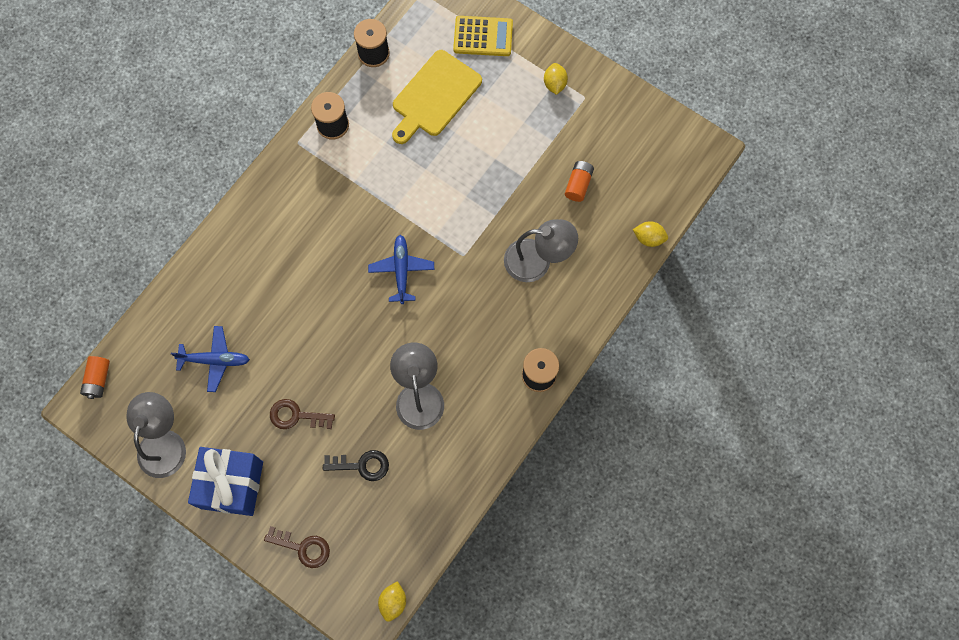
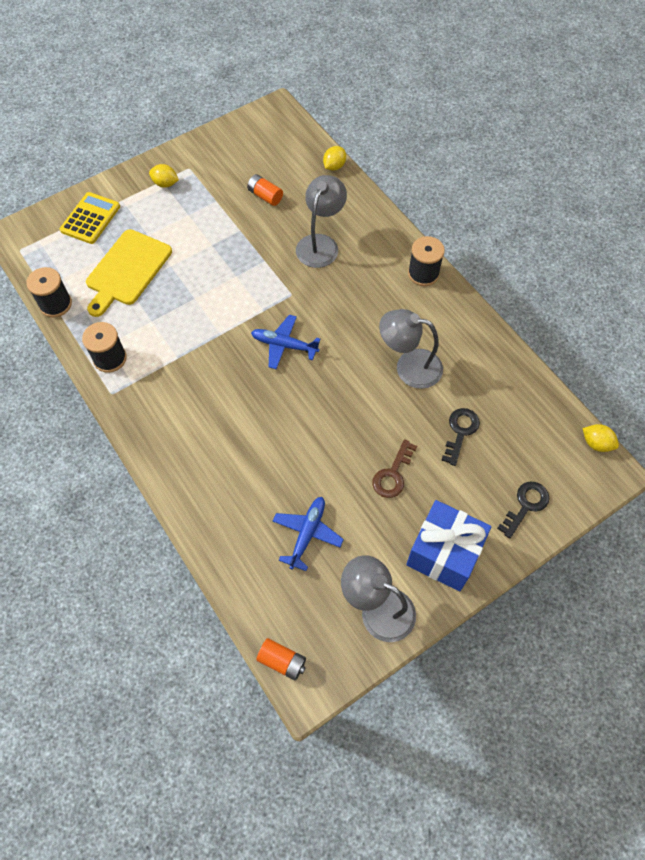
camera: 70 degrees left, 10 degrees down
brown key [264,526,330,568] -> black key [497,481,549,538]
yellow cutting board [392,50,482,144] -> yellow cutting board turned 60 degrees clockwise [86,229,172,317]

